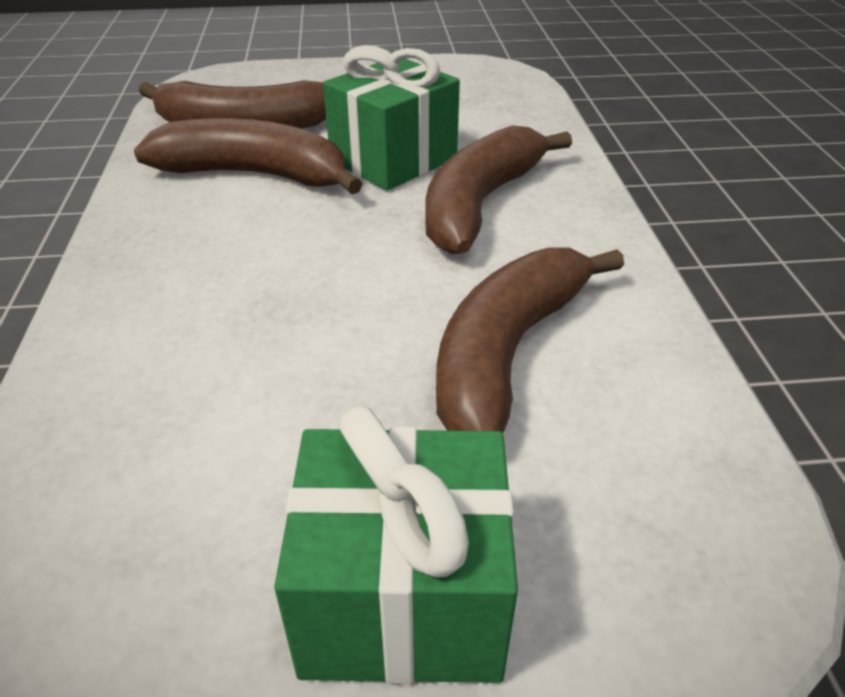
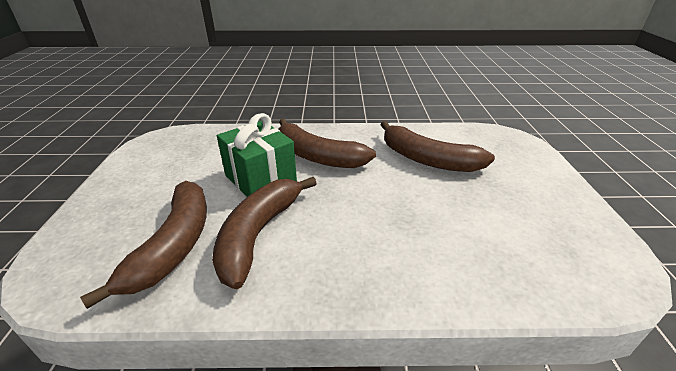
camera: 85 degrees left, 5 degrees down
green gift [274,405,518,684] -> none

